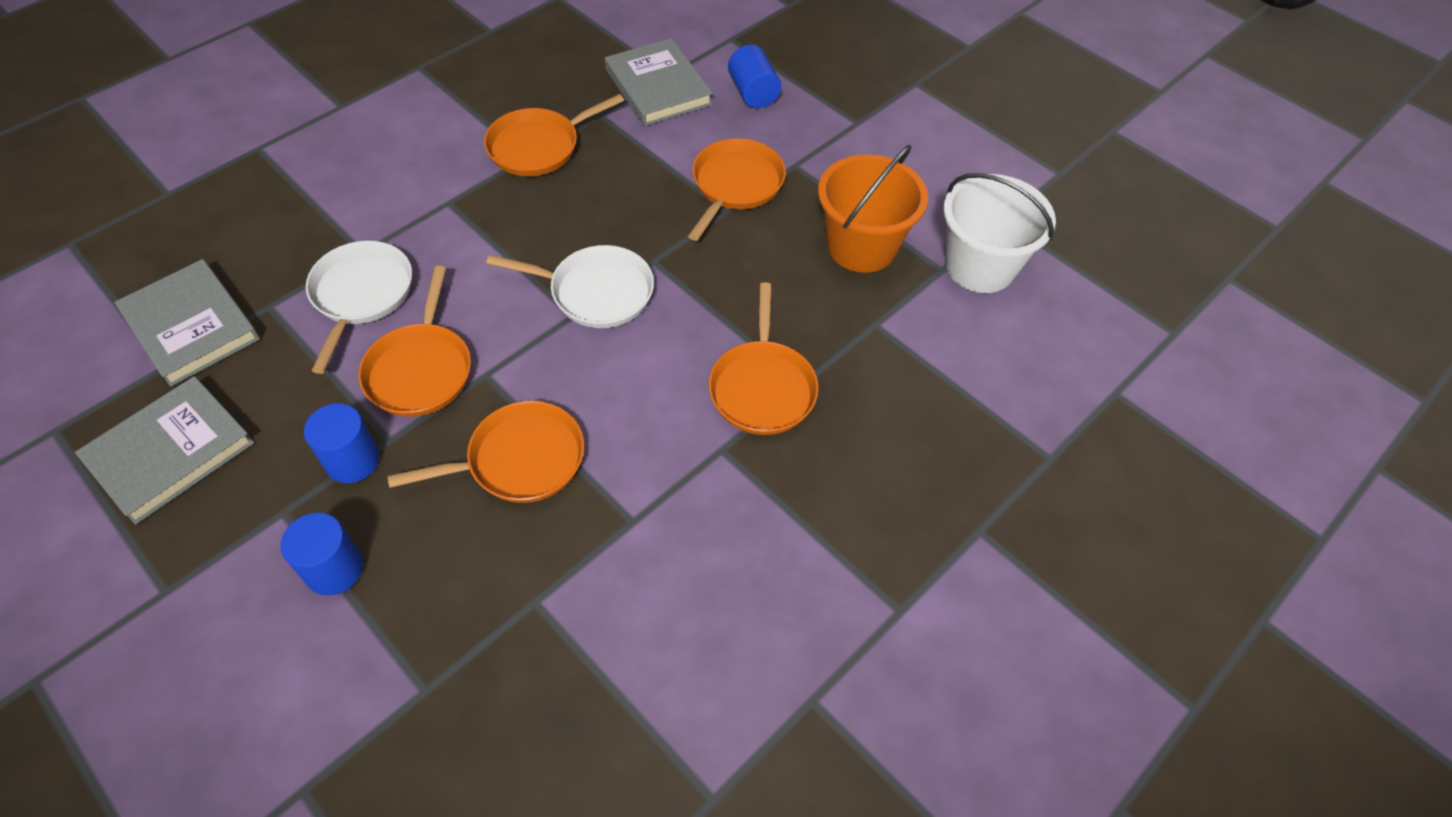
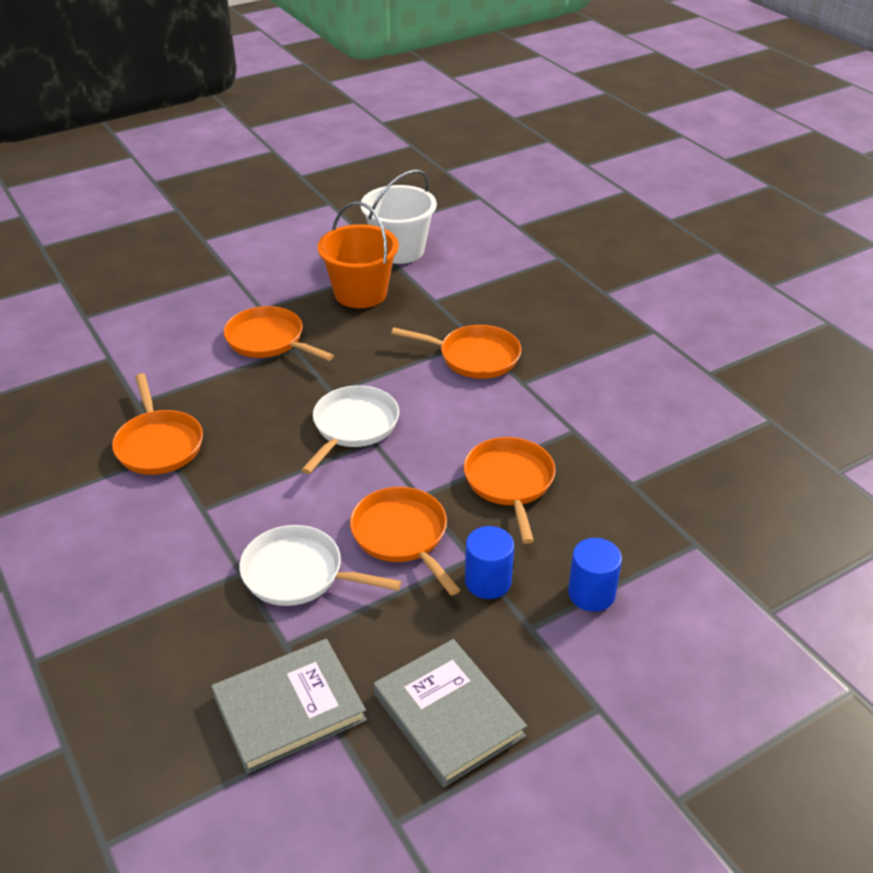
camera: 75 degrees left, 15 degrees down
orange pan [358,266,471,417] -> orange pan turned 135 degrees counterclockwise [350,487,460,595]
grey book [605,38,713,126] -> none
blue cylinder [728,45,781,108] -> none

